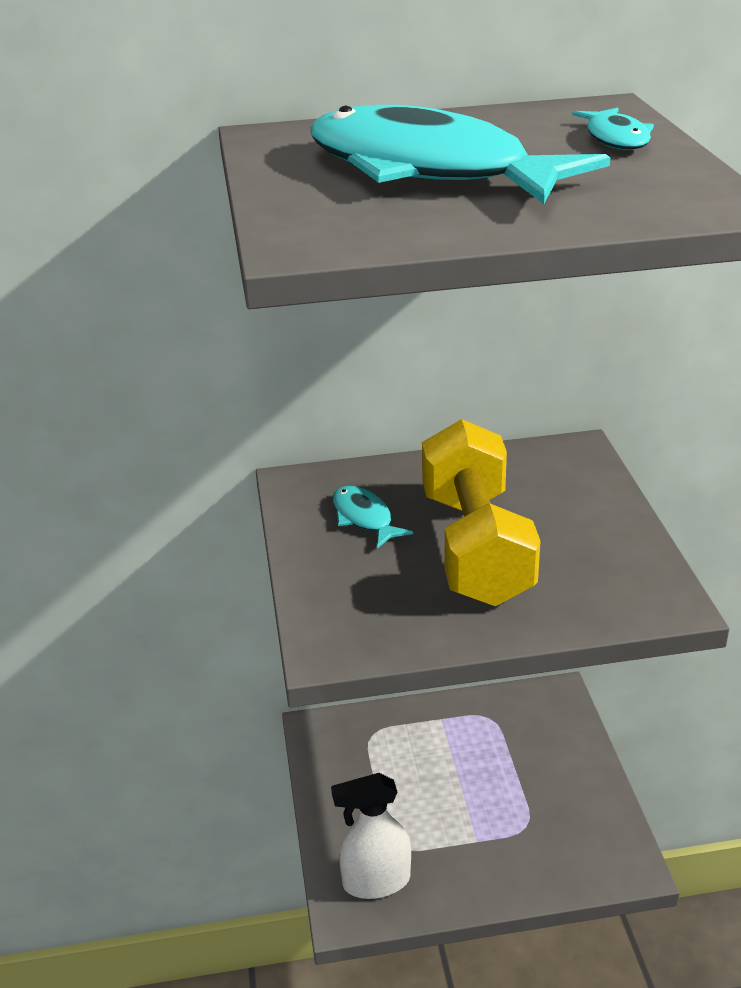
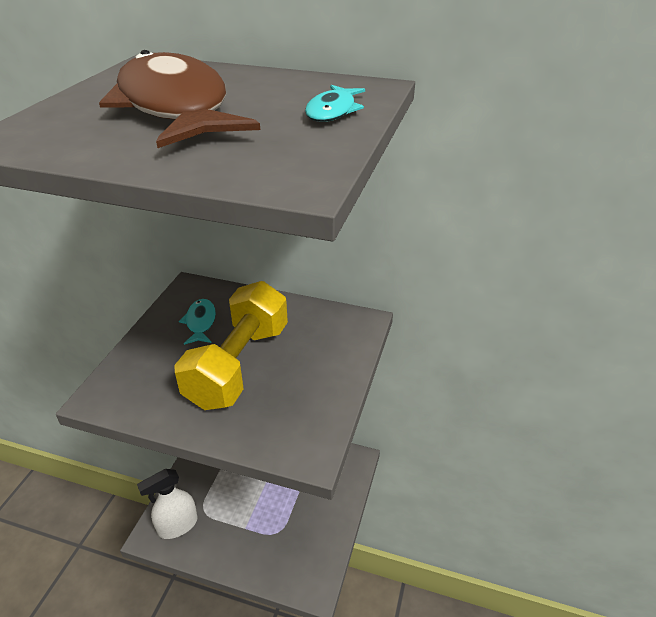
camera: 25 degrees right, 5 degrees up
turquoise fish [311,105,610,204] -> brown fish [99,50,260,148]
white spray bottle [331,773,411,899] -> white spray bottle turned 45 degrees counterclockwise [137,469,198,539]

